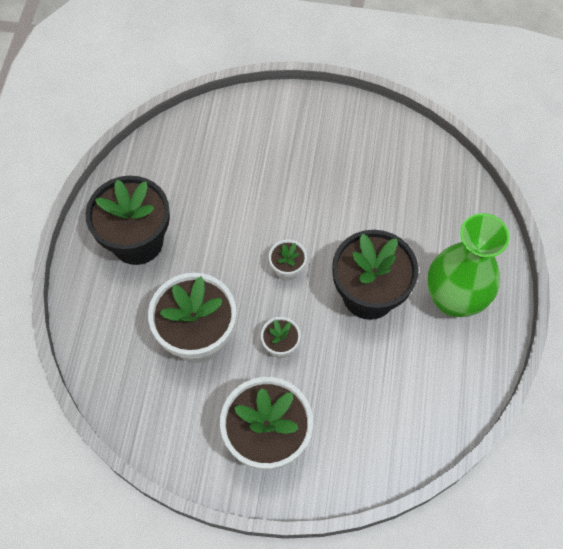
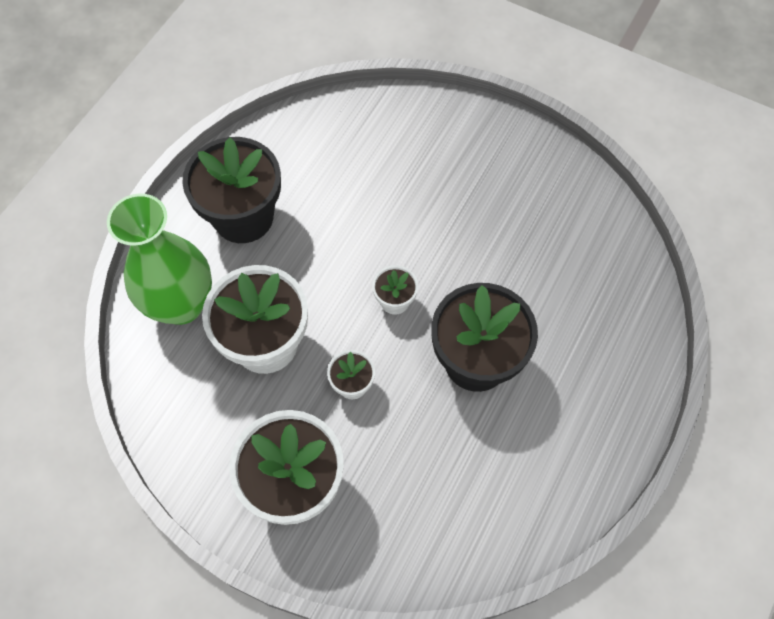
camera: 20 degrees right, 0 degrees up
green vase [427,213,510,317] -> green vase moved to [107,194,212,325]

